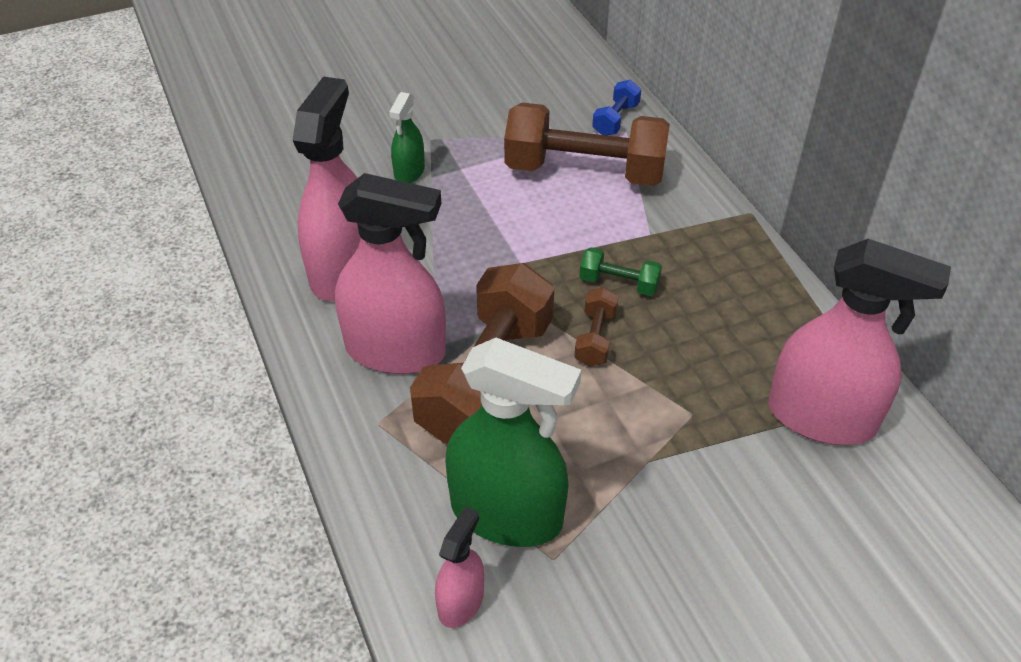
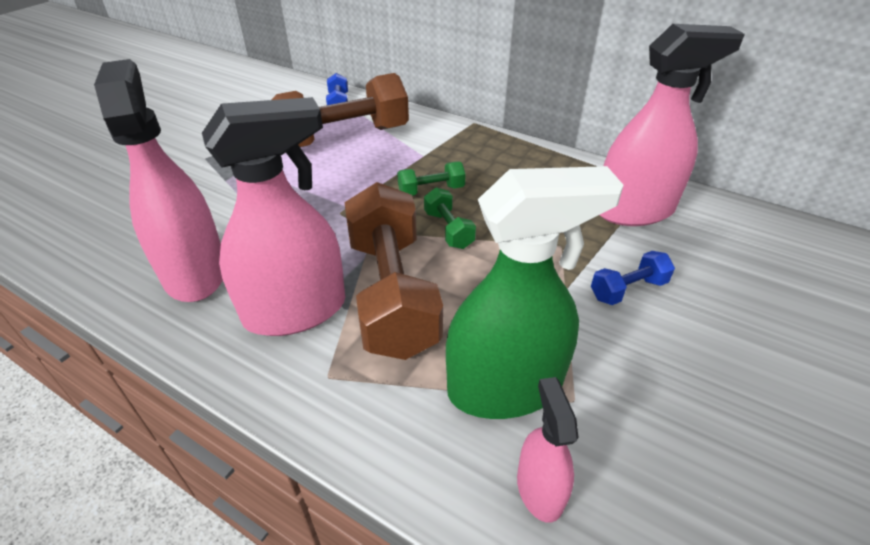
camera: 35 degrees left, 5 degrees down
green spray bottle [389,92,425,183] -> none
brown dumbbell [574,287,618,367] -> green dumbbell [424,187,476,249]
none -> blue dumbbell [591,251,675,305]

